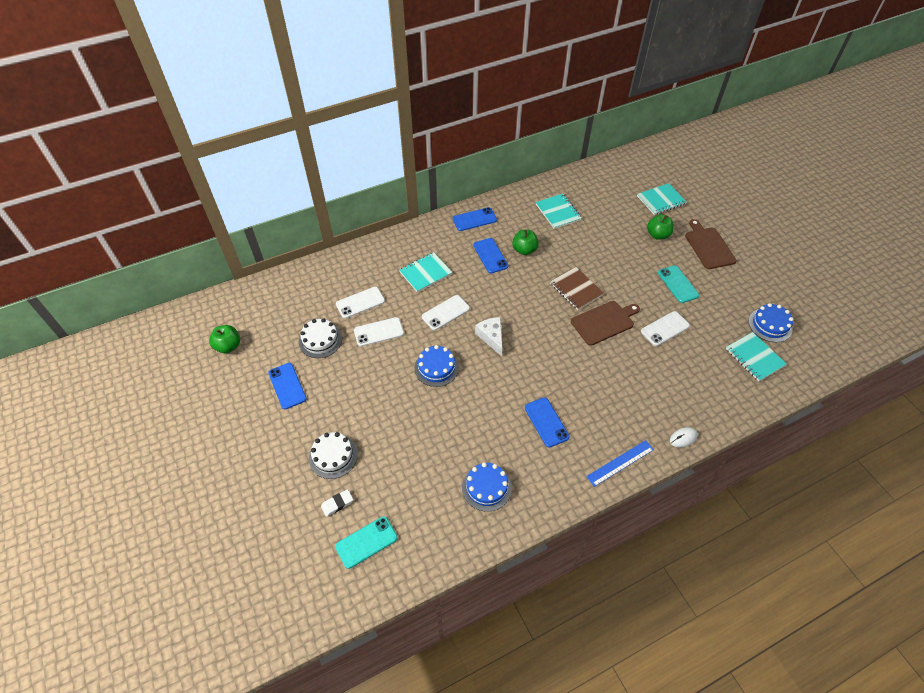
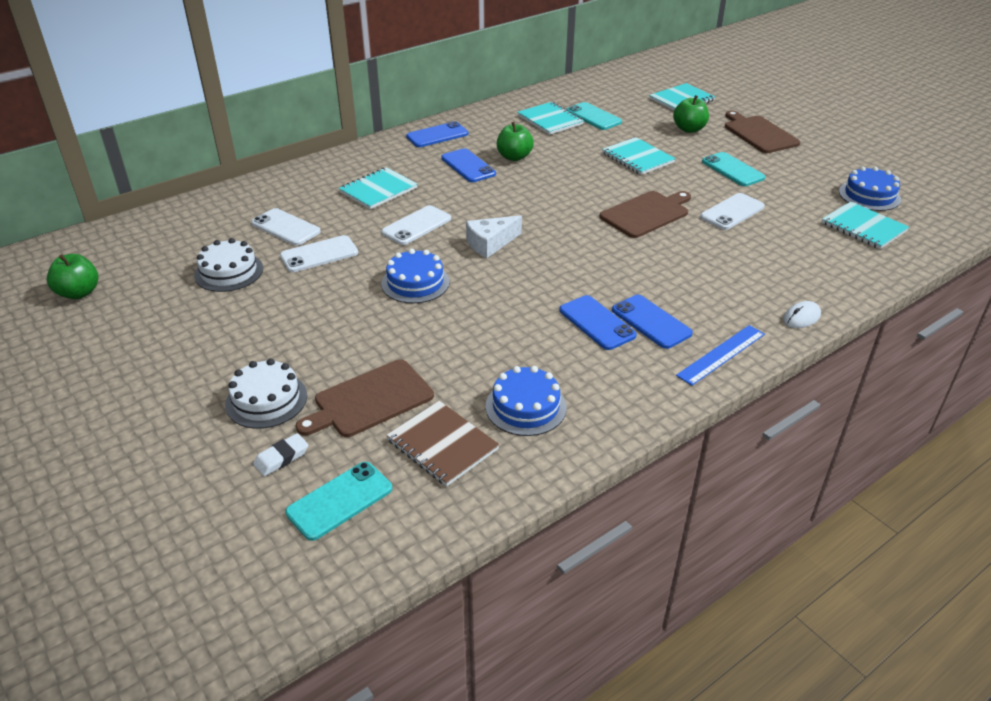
camera: 10 degrees left, 15 degrees down
blue phone [268,363,306,409] -> blue phone moved to [612,295,693,349]
white phone [336,287,385,318] -> white phone turned 75 degrees clockwise [251,208,321,246]
white cheese [475,317,502,356] -> white cheese turned 90 degrees counterclockwise [466,215,522,258]
brown notebook [550,267,604,310] -> brown notebook moved to [387,401,500,486]
none -> brown cutting board [296,359,434,437]
none -> turquoise phone [566,102,622,130]
none -> turquoise notebook [602,137,676,175]

